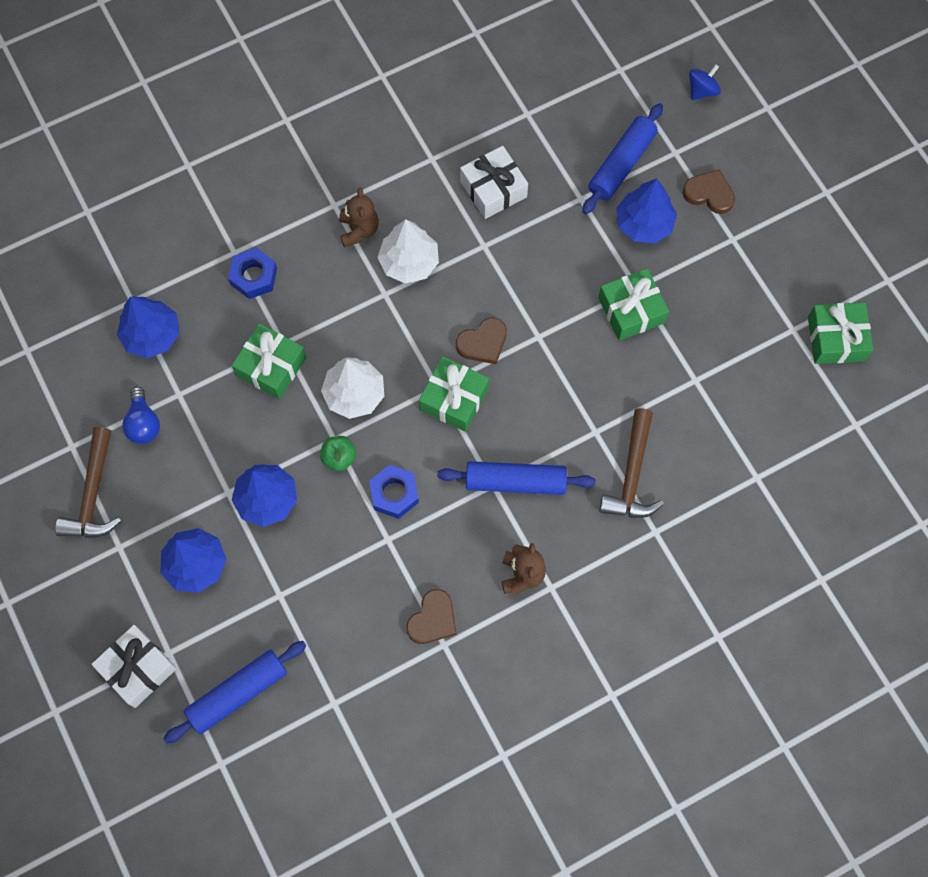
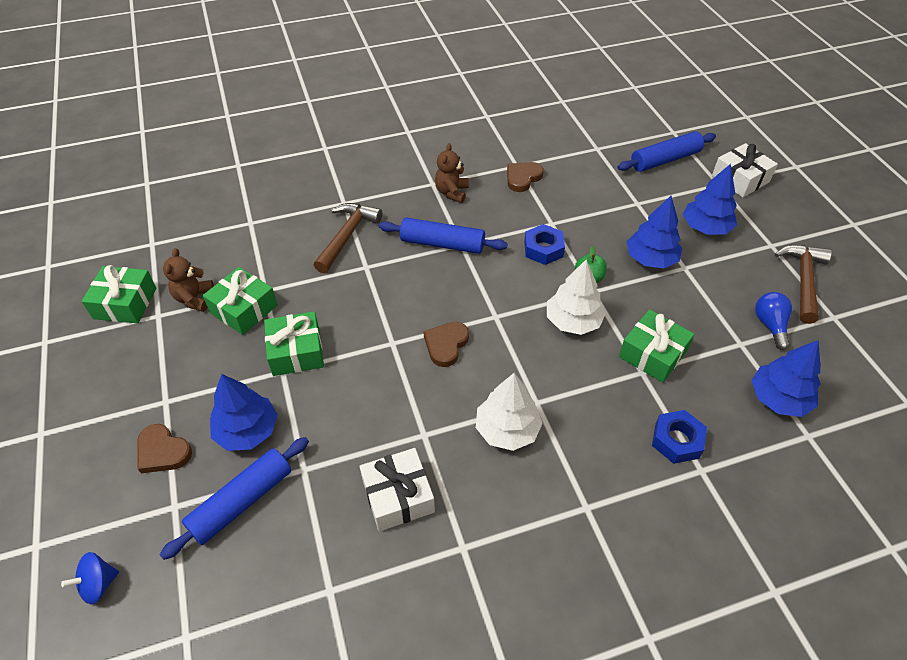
camera: 170 degrees left, 20 degrees down
brown teddy bear [339,187,379,248] -> brown teddy bear moved to [163,248,214,312]
green gift [419,356,489,432] -> green gift moved to [203,267,278,335]
brown heart [456,317,507,364] -> brown heart turned 45 degrees counterclockwise [423,322,469,367]

